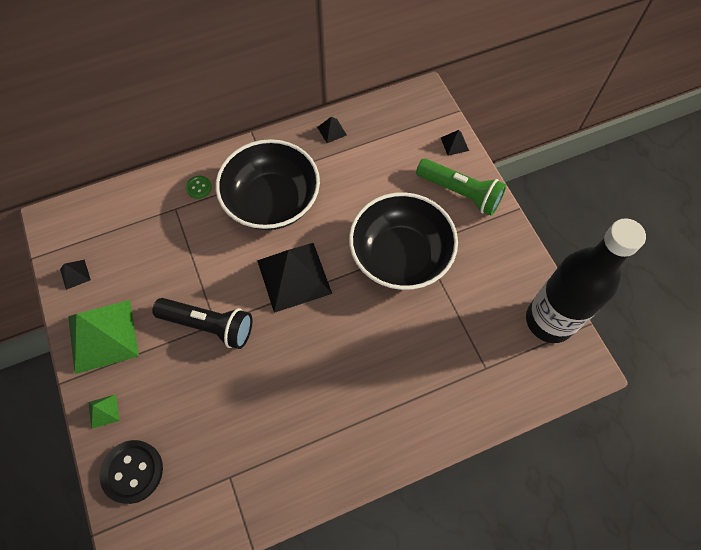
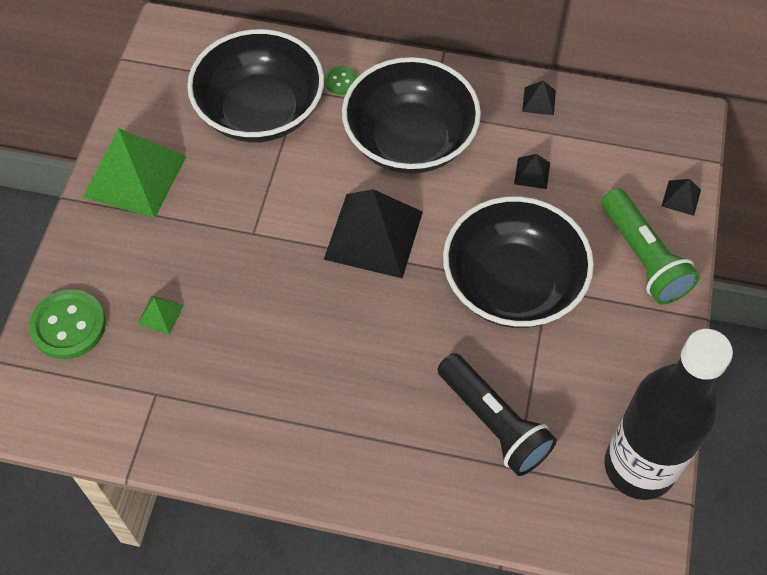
camera: 35 degrees right, 5 degrees down
black pyramid [60,260,91,290] -> black pyramid moved to [514,154,550,189]
green pyramid [88,394,120,429] -> green pyramid moved to [137,296,184,335]
black button [100,440,163,504] -> green button [29,289,106,359]
black flashlight [152,298,252,349] -> black flashlight moved to [437,353,557,476]
none -> black bowl [187,29,324,142]

